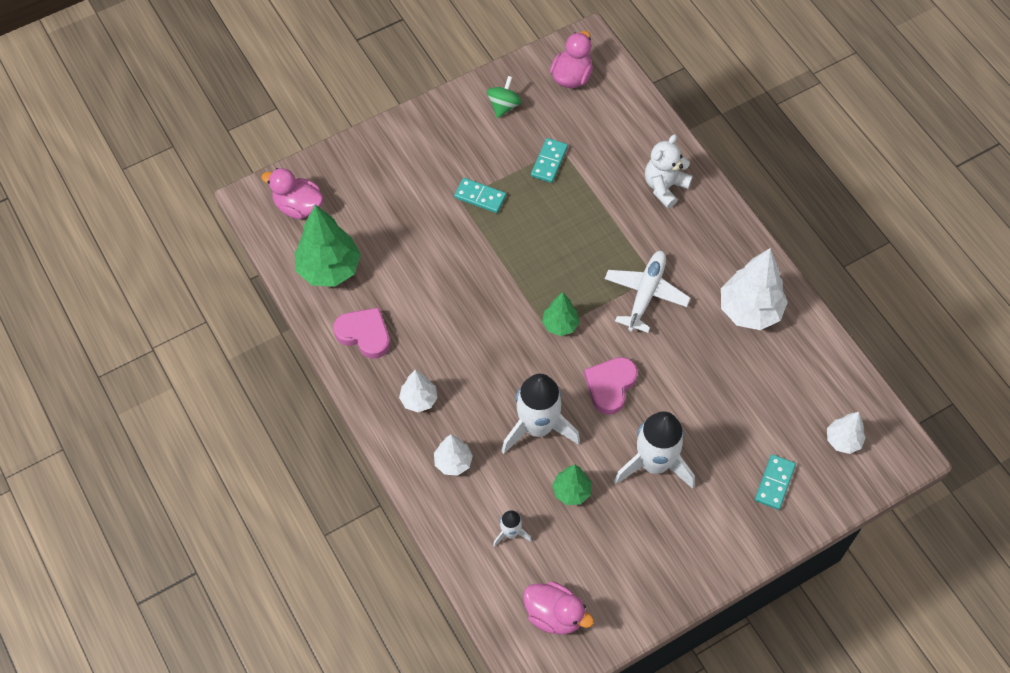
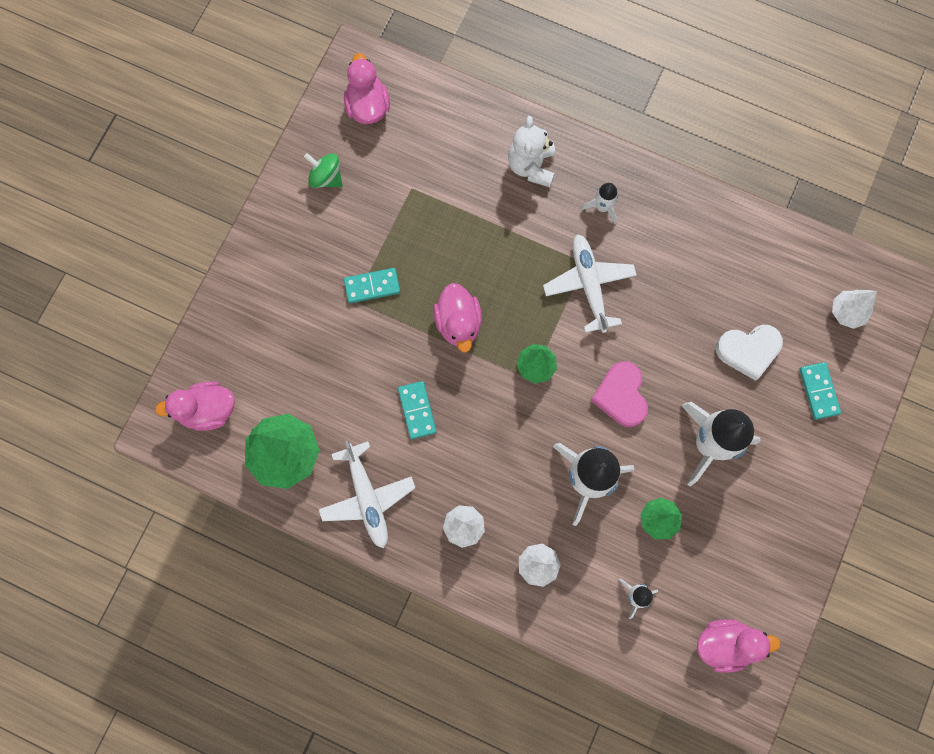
camera: 35 degrees left, 15 degrees up
pink heart [333,307,390,359] -> white plane [319,441,415,548]
green spinning top [487,76,522,118] -> green spinning top turned 45 degrees counterclockwise [304,153,343,188]
turquoise domino [531,138,568,183] -> turquoise domino moved to [398,381,437,439]
white tree [721,248,788,330] -> none
none -> pink duck [433,283,482,353]
none -> white rocket [581,183,618,224]
none -> white heart [716,325,783,381]

